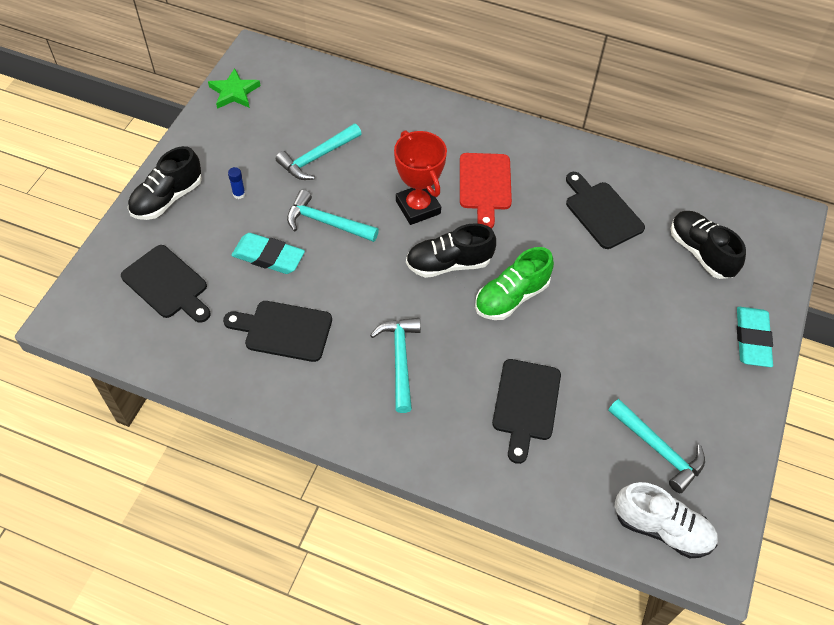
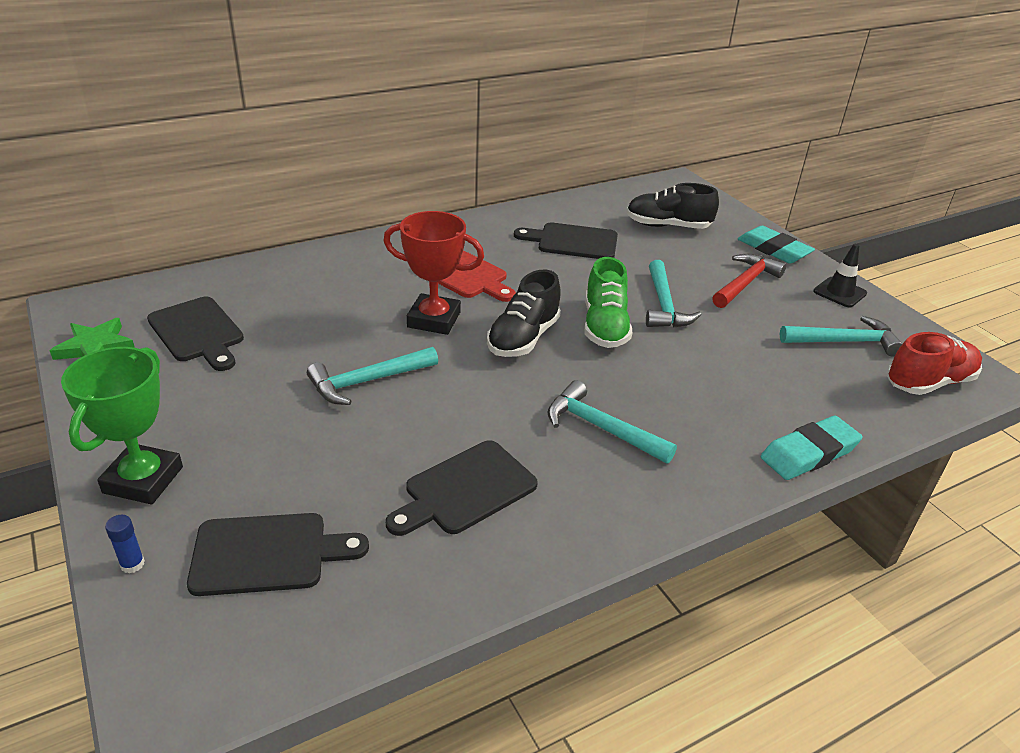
camera: 50 degrees left, 20 degrees down
black shoe [128,146,202,220] -> green trophy [61,347,183,504]
blue glue stick [228,167,245,199] -> blue glue stick moved to [105,515,145,573]
turquoise eraser [231,233,305,274] -> turquoise eraser moved to [761,416,862,480]
turquoise hammer [276,124,362,180] -> turquoise hammer moved to [646,260,702,328]
black cutting board [492,359,561,464] -> black cutting board moved to [147,297,244,371]
white shoe [615,482,718,558] -> red shoe [886,332,982,395]
none -> red hammer [712,254,786,308]
none -> black traffic cone [813,244,867,308]

